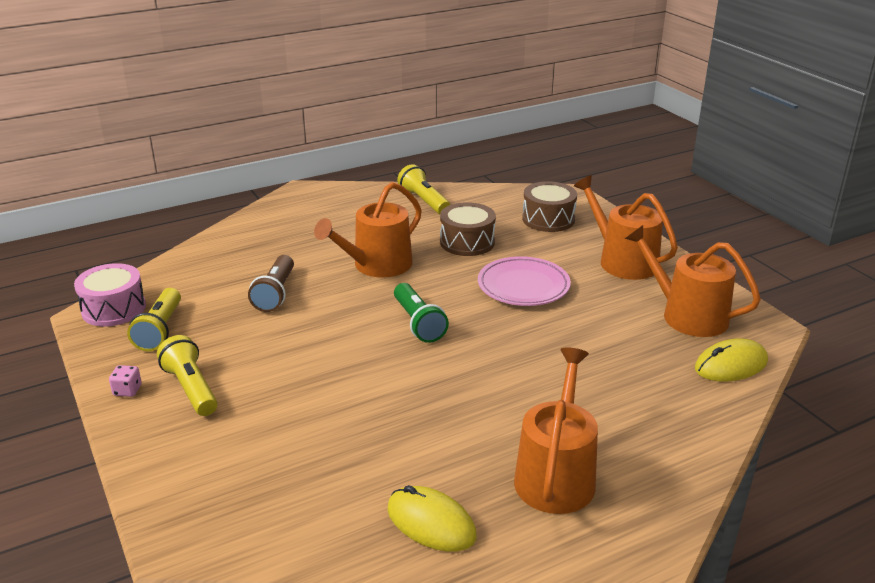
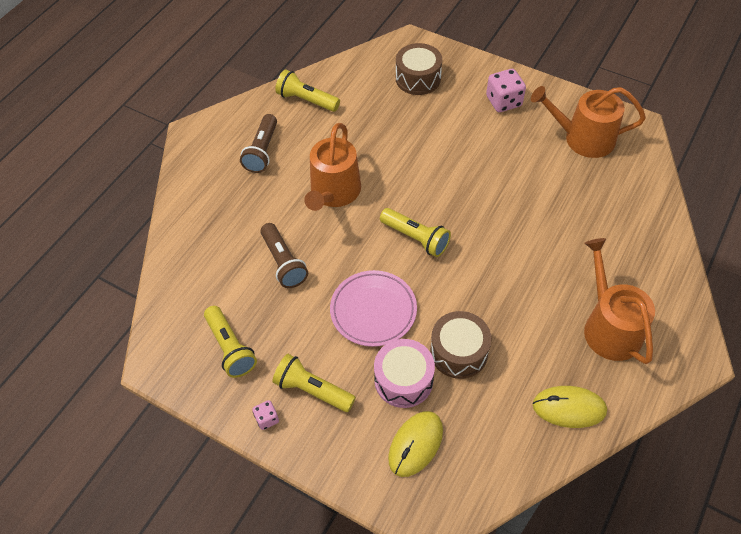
camera: 30 degrees left, 25 degrees up
pink drum [74,263,146,326] -> pink drum moved to [374,339,435,408]
green flashlight [394,283,449,343] -> yellow flashlight [380,208,451,257]
brown drum [440,202,496,256] -> brown drum moved to [430,311,491,379]
pink plate [478,256,571,306] -> pink plate moved to [330,270,417,347]
orange watering can [574,175,678,280] -> pink dice [486,69,526,112]
yellow mouse [695,339,768,381] -> yellow mouse moved to [388,411,443,477]
none -> brown flashlight [240,114,277,173]

